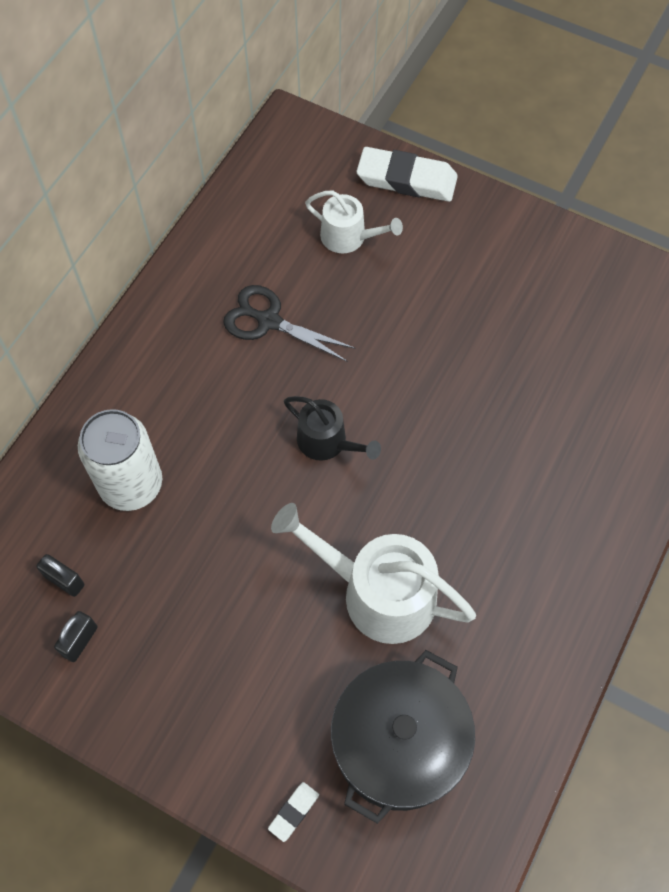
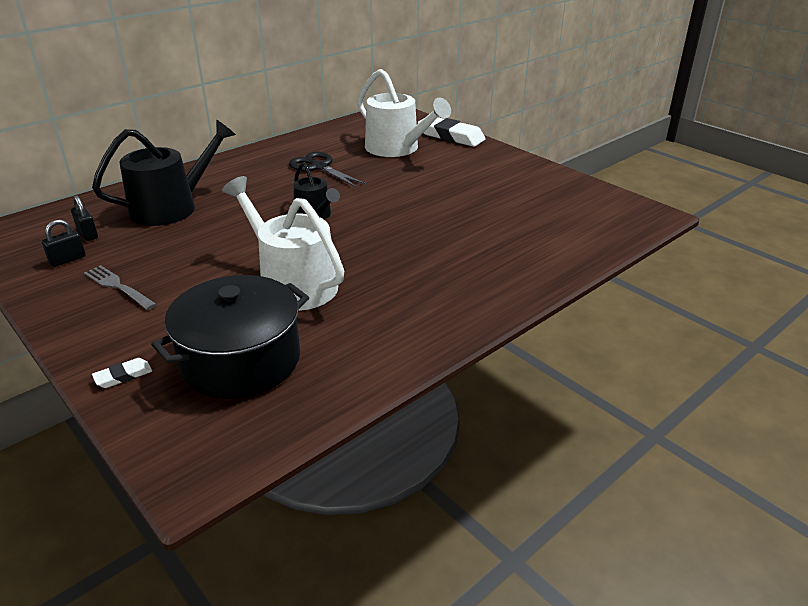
camera: 20 degrees right, 30 degrees down
white can [78,409,162,511] -> black watering can [92,119,236,226]
white watering can [305,191,403,253] -> white watering can [357,69,451,157], size x1.74
none -> grey fork [84,265,157,310]

